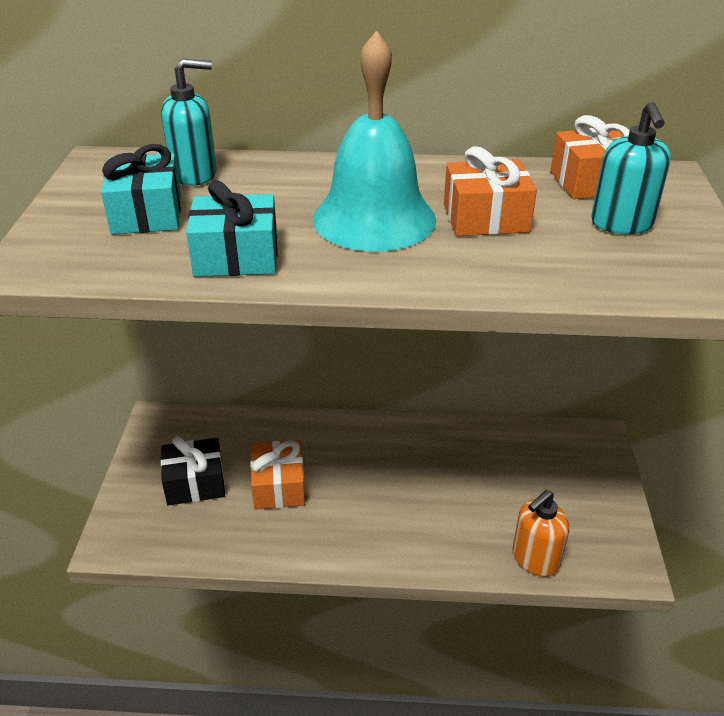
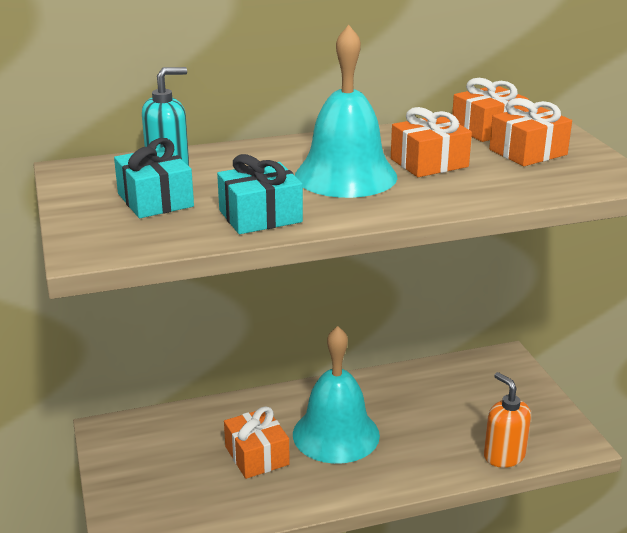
camera: 20 degrees left, 10 degrees down
black gift [161,436,225,505] -> none
orange soap dispenser [513,490,569,576] -> orange soap dispenser turned 120 degrees clockwise [484,372,531,468]
turquoise soap dispenser [591,102,671,234] -> orange gift [489,98,572,166]
none -> turquoise bell [293,326,380,464]

